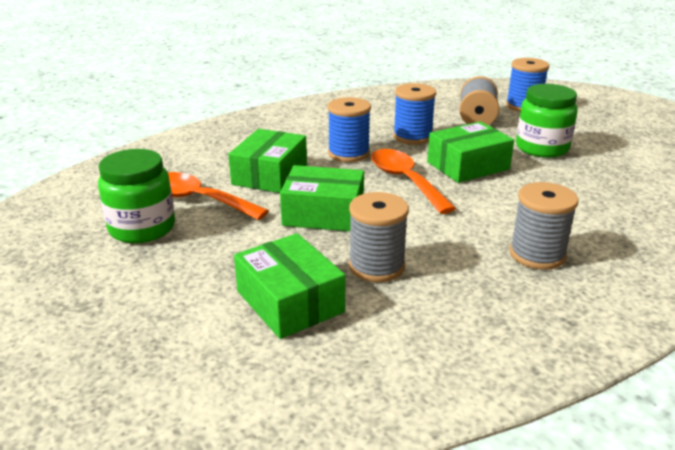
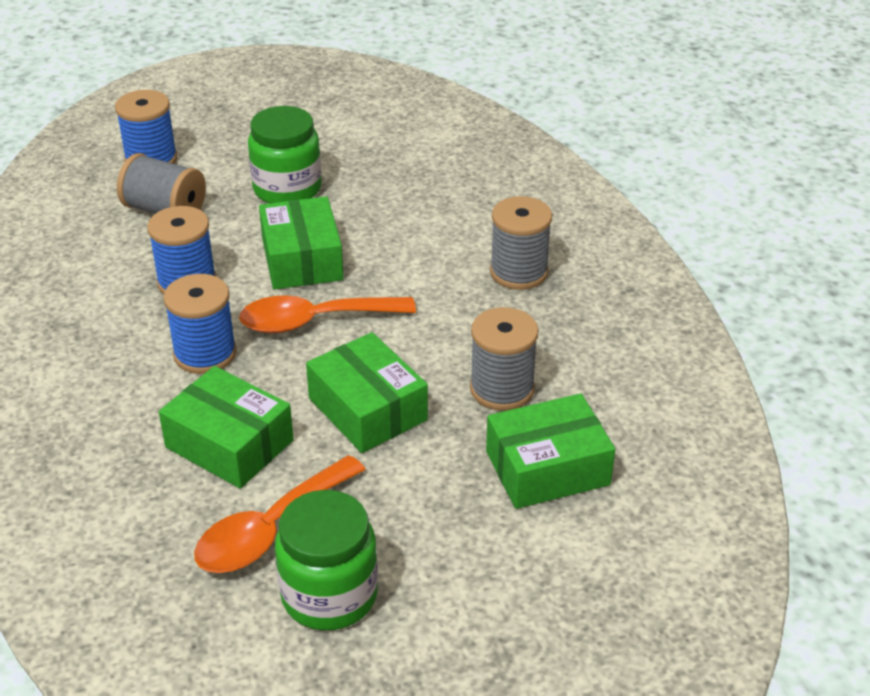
camera: 75 degrees left, 10 degrees up
green box [280,165,364,231] -> green box turned 60 degrees counterclockwise [306,332,428,453]

